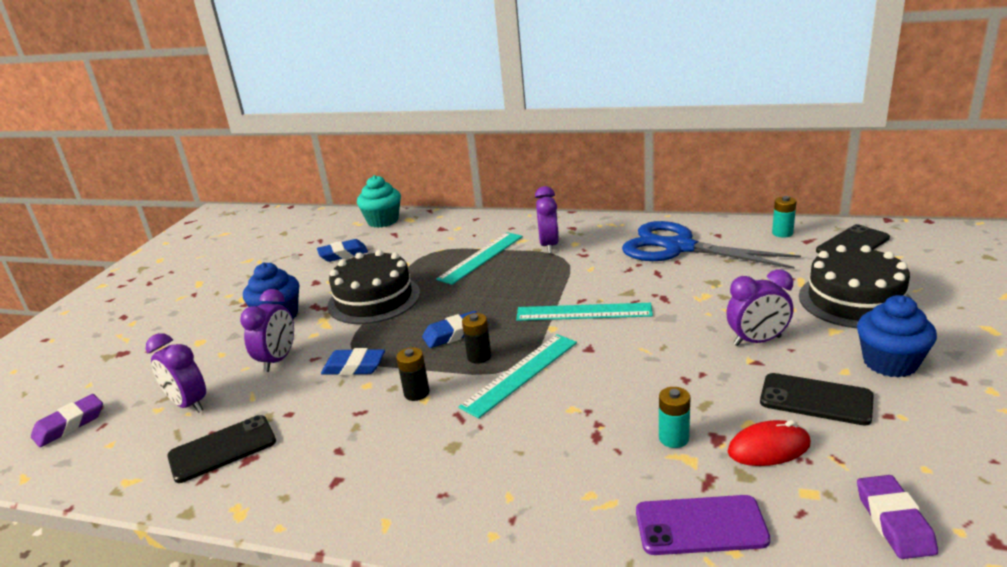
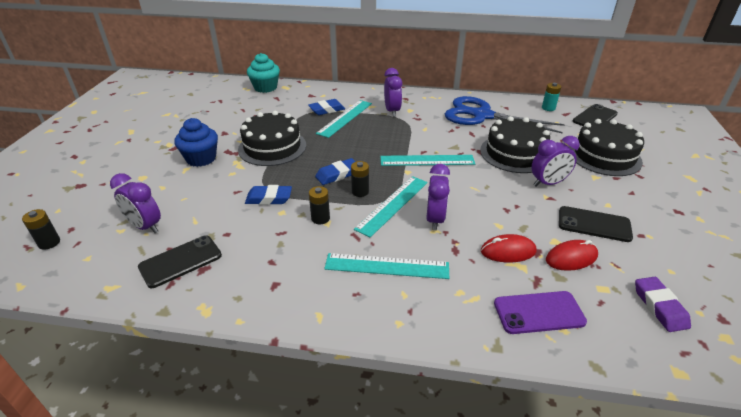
camera: 10 degrees left, 10 degrees up
purple eraser [31,394,103,447] -> black battery [22,209,60,250]
purple clock [240,289,294,372] -> purple clock moved to [426,164,450,231]
blue eraser [317,239,368,262] -> blue eraser moved to [308,99,345,115]
turquoise battery [659,387,690,448] -> red mouse [481,234,537,262]
blue cupcake [857,295,937,377] -> none
none -> turquoise ruler [324,253,449,279]
none -> black cake [480,116,550,173]

